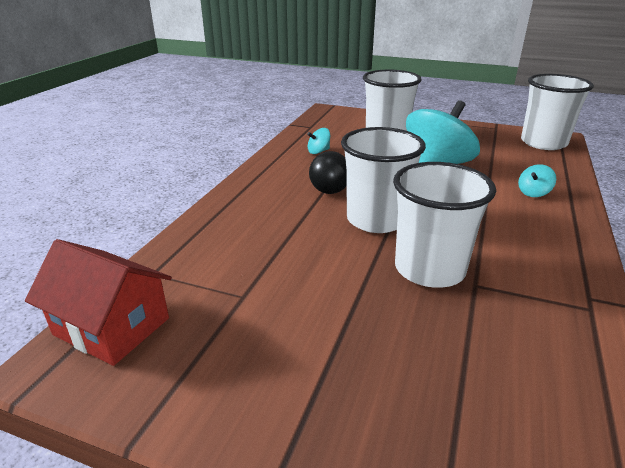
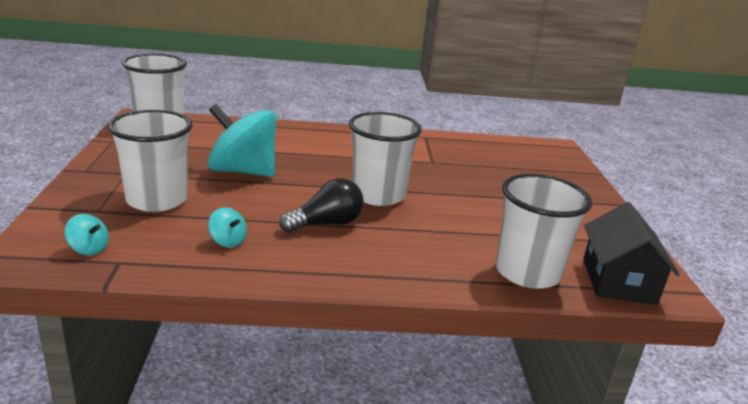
camera: 115 degrees left, 5 degrees down
red house [25,239,172,366] -> black house [583,202,680,305]
white cup [393,162,496,288] -> white cup moved to [496,174,592,289]
turquoise spinning top [518,164,556,197] -> turquoise spinning top moved to [65,214,109,255]

